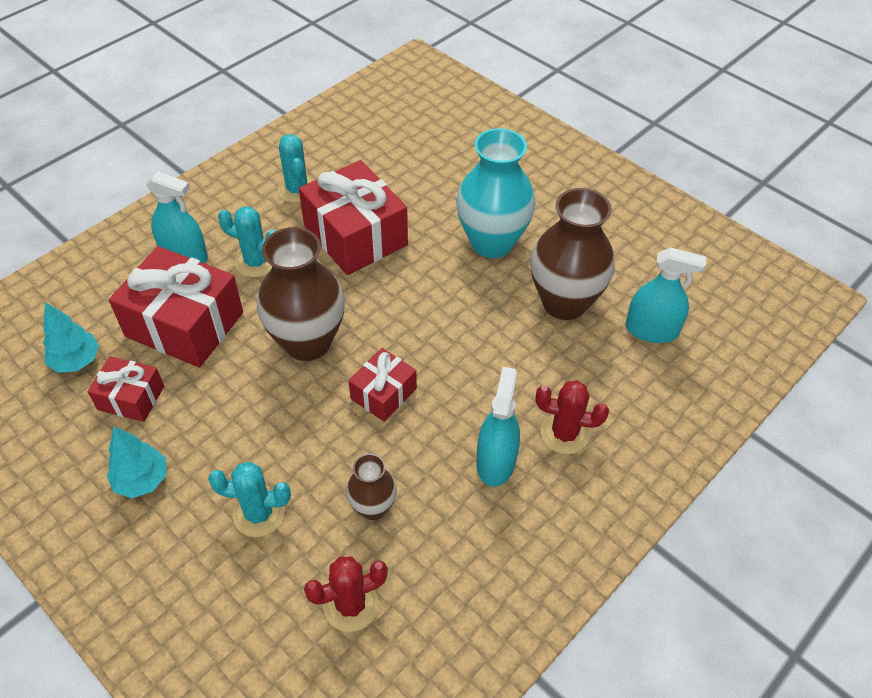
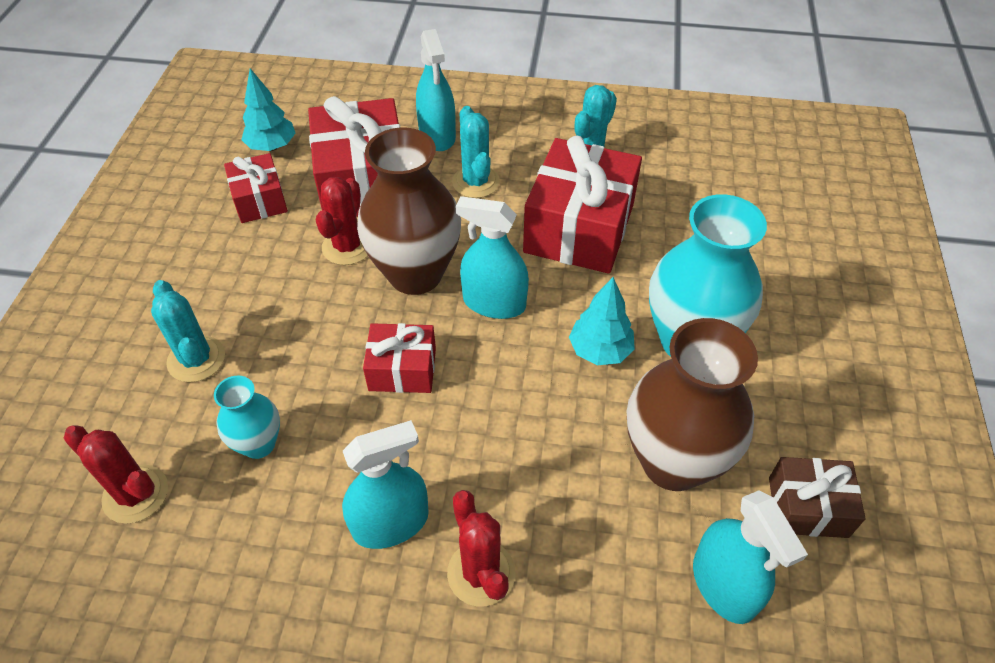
camera: 55 degrees right, 0 degrees up
turquoise tree [107,427,166,498] -> turquoise tree moved to [569,277,635,365]
brown vase [346,453,397,520] -> turquoise vase [214,375,280,459]
none -> red cactus [316,177,368,265]
none -> turquoise spray bottle [456,196,529,319]
none -> brown gift [769,457,866,538]

